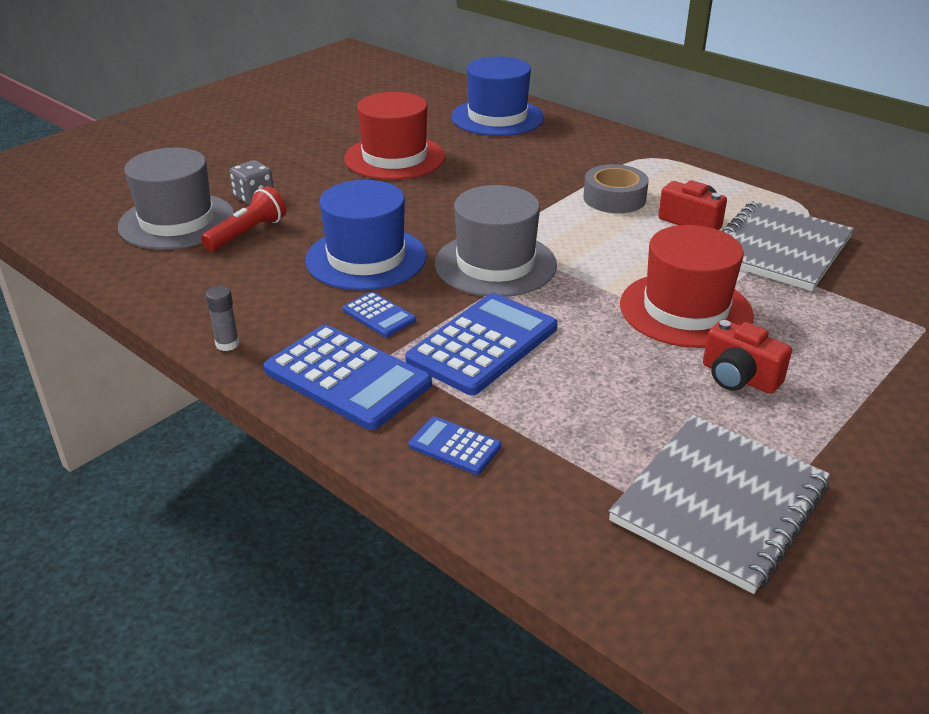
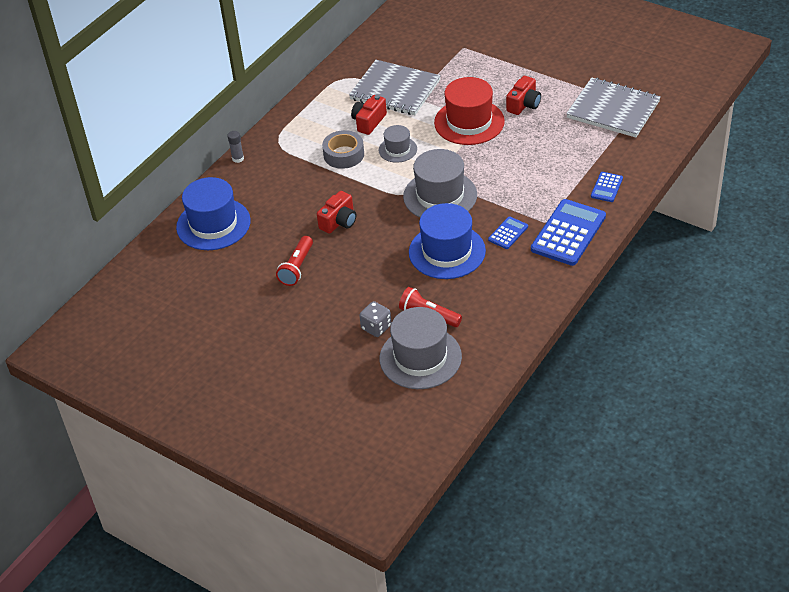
camera: 95 degrees left, 10 degrees up
grey glue stick [206,286,239,351] -> grey glue stick moved to [227,131,244,163]
red hat [344,92,445,180] -> red flashlight [276,236,313,286]
blue calculator [405,293,558,395] -> none
none -> red camera [317,191,356,234]
none -> grey hat [378,125,417,163]

